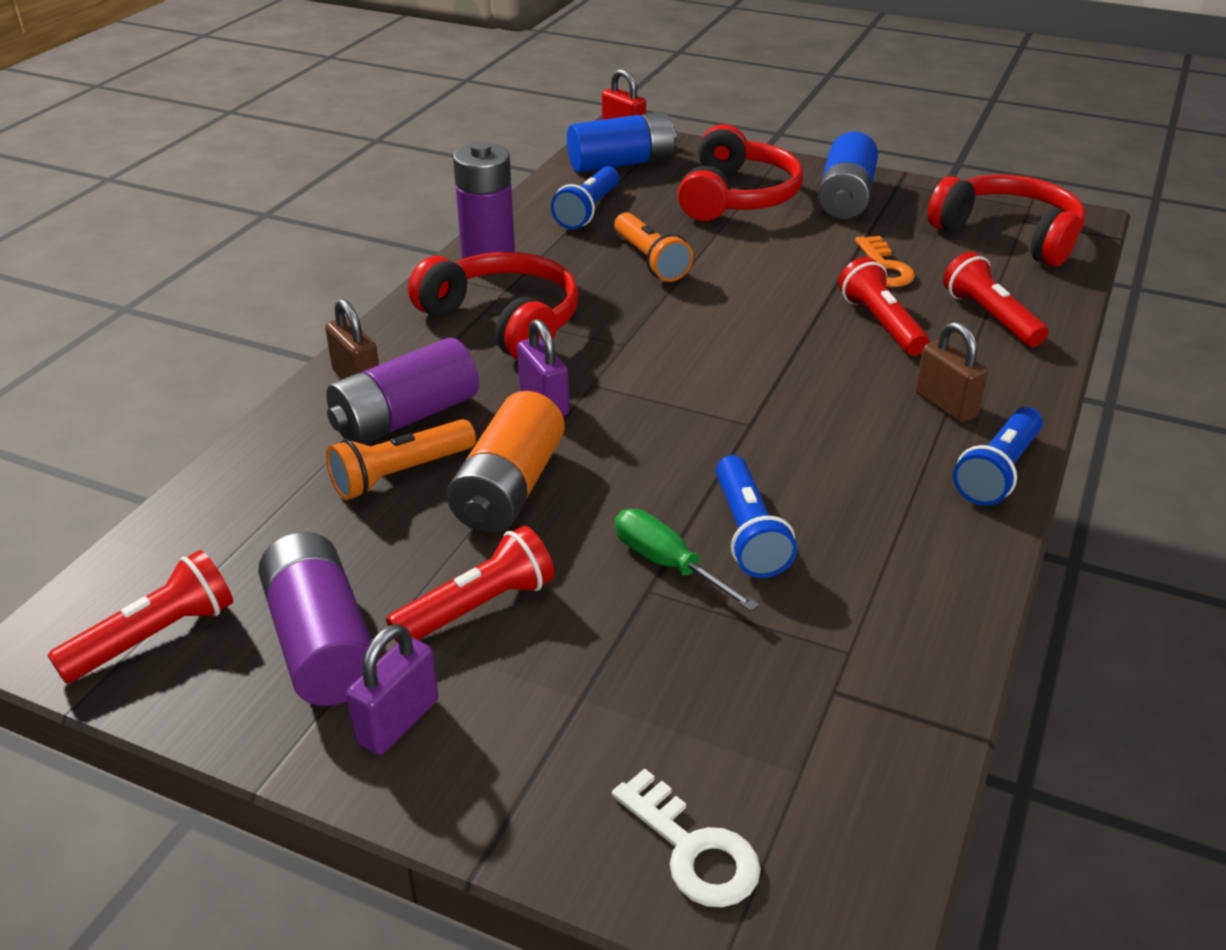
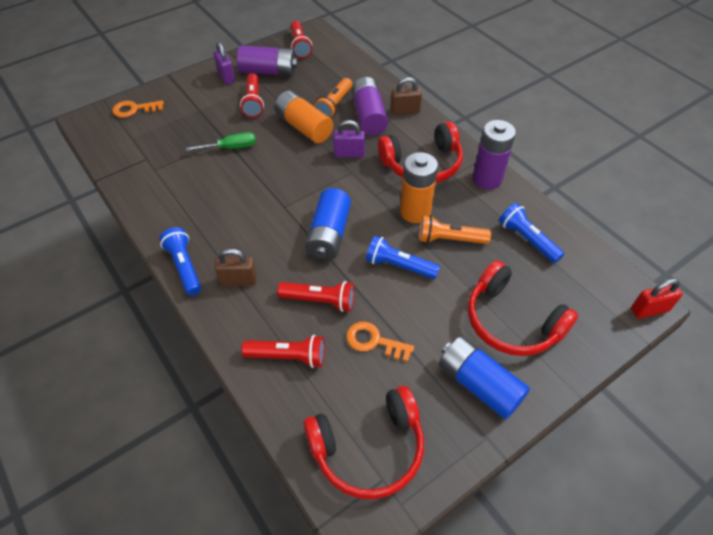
camera: 120 degrees right, 15 degrees up
orange flashlight [326,419,476,500] -> orange flashlight turned 150 degrees counterclockwise [314,78,352,118]
blue battery [567,112,677,173] -> blue battery moved to [305,188,351,261]
white key [612,768,761,907] -> orange key [112,100,164,118]
blue flashlight [716,455,797,578] -> blue flashlight moved to [366,235,440,279]
none -> orange battery [400,152,438,223]

